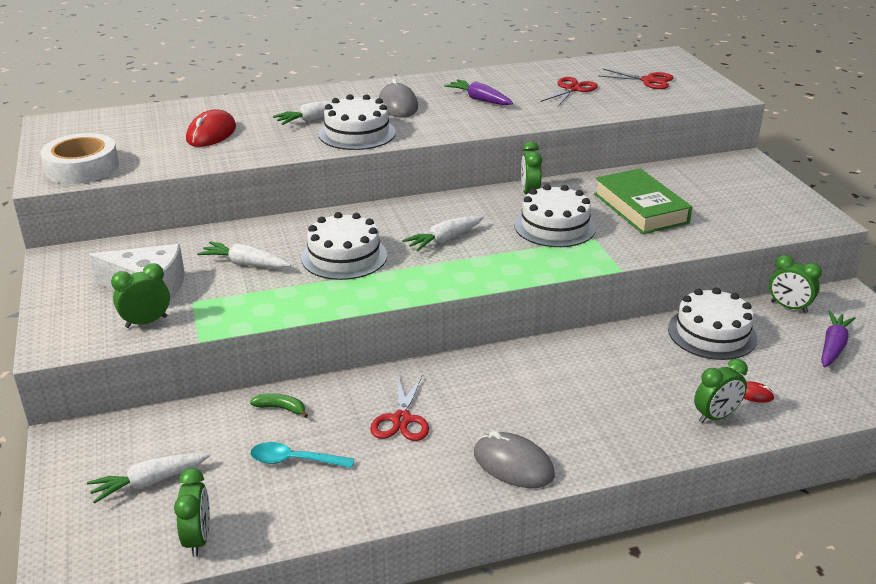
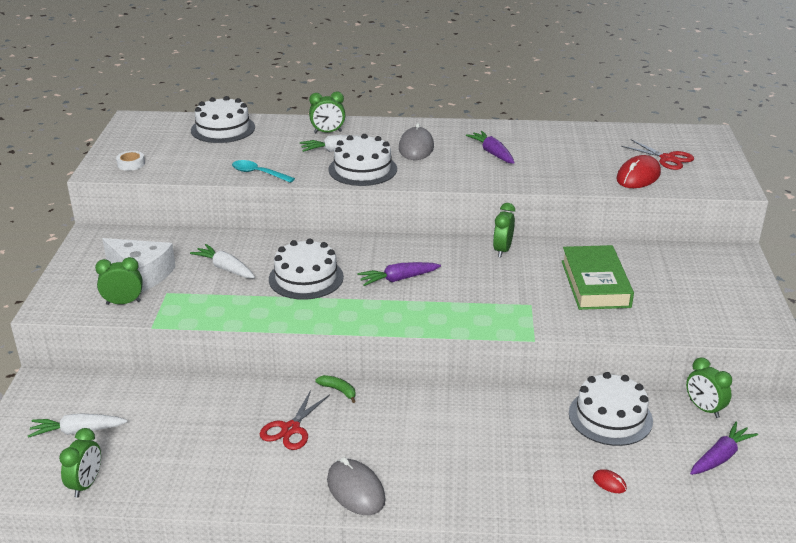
camera: 20 degrees right, 0 degrees up
white tape [40,133,119,184] -> white tape [116,151,145,171], size x0.46
red mouse [186,109,236,147] -> red mouse moved to [616,155,661,188]
green banana [250,393,308,418] -> green banana moved to [315,375,356,403]
turquoise spoon [250,442,354,468] -> turquoise spoon moved to [232,160,295,183]
white carrot [402,216,484,251] -> purple carrot [357,262,441,286]
white cake [514,184,596,247] -> white cake moved to [191,96,255,143]
red scissors [541,77,598,106] -> none
green clock [694,359,748,423] -> green clock moved to [309,92,345,133]

